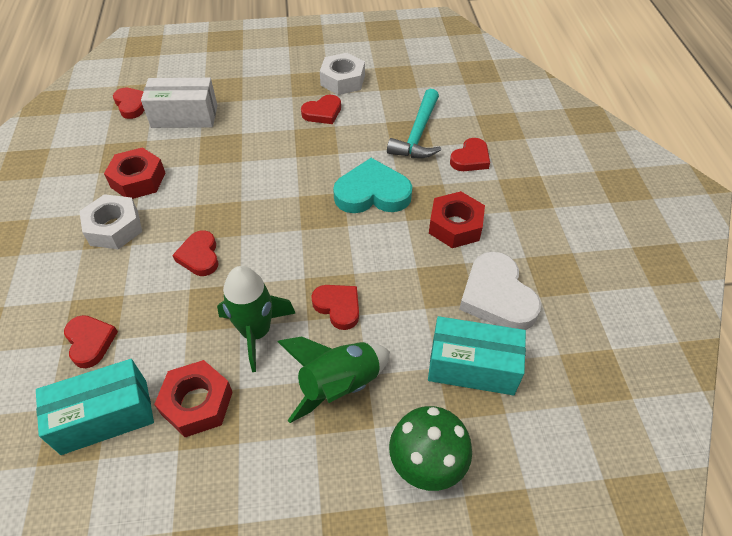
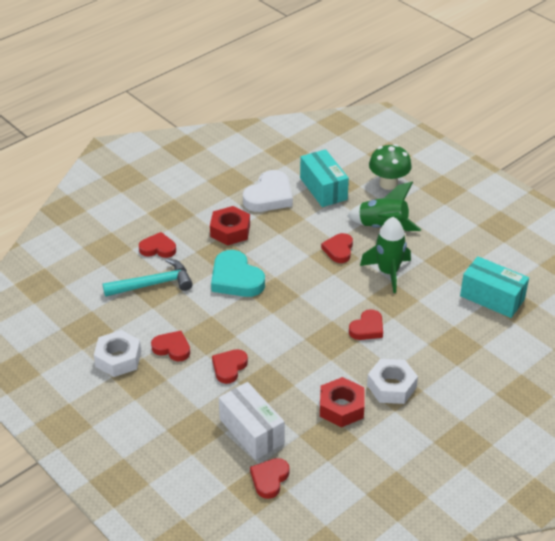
camera: 125 degrees left, 10 degrees down
red heart [64,315,118,368] -> red heart moved to [212,349,248,384]
red nut [154,360,233,437] -> none

